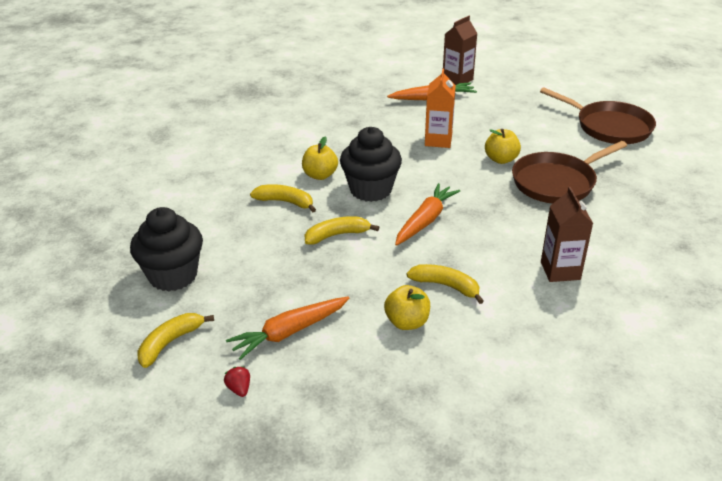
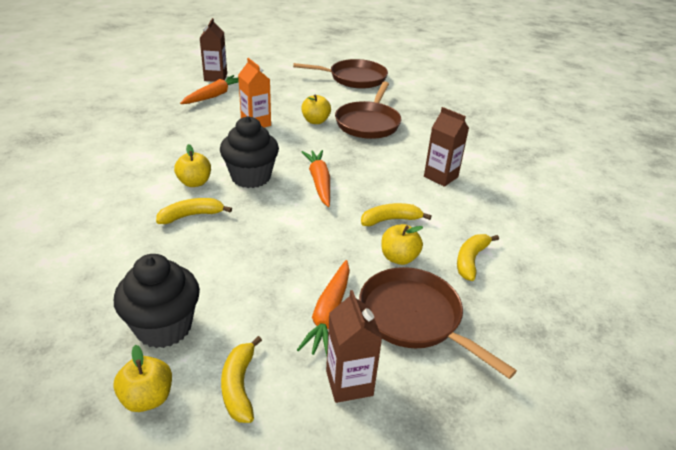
camera: 45 degrees left, 0 degrees up
red strawberry [224,366,250,397] -> brown carton [326,290,382,403]
yellow banana [304,216,379,244] -> yellow banana moved to [457,234,499,281]
none -> yellow apple [114,345,172,412]
none -> brown pan [359,267,517,379]

